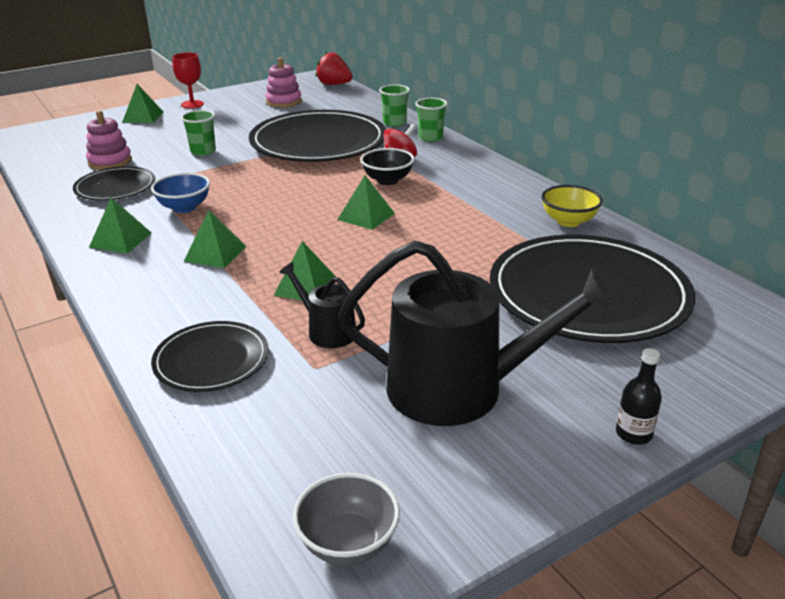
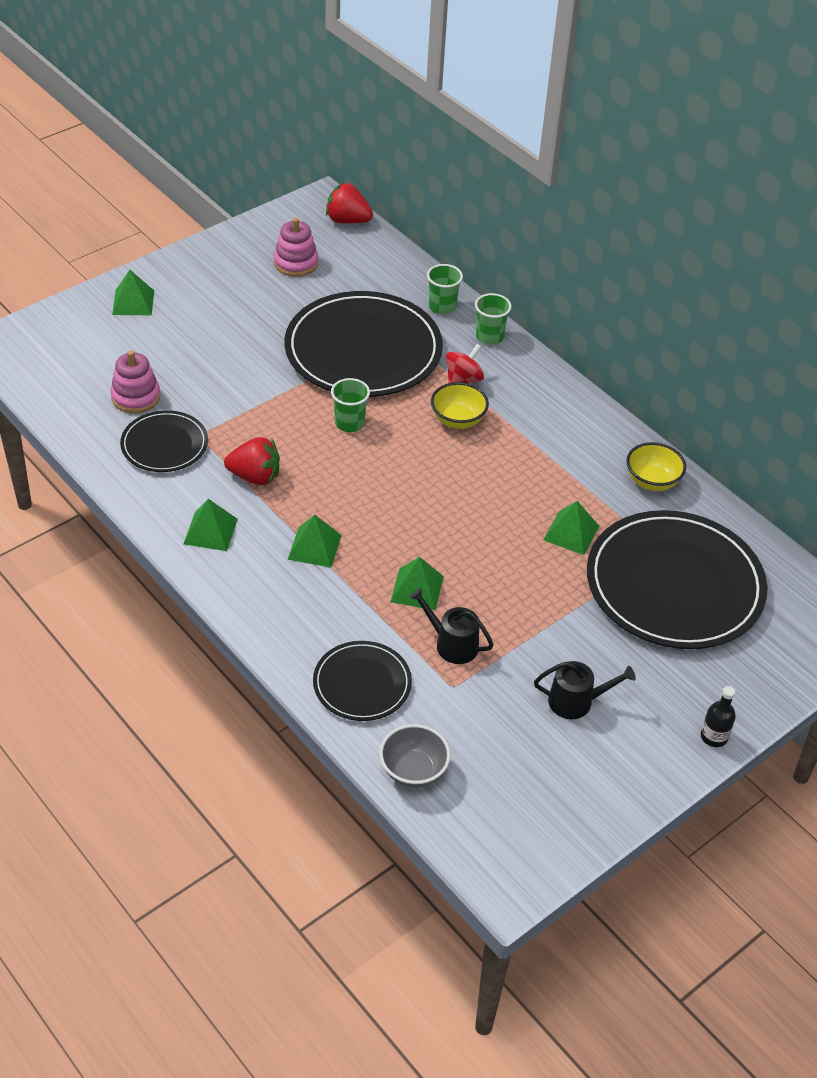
camera: 10 degrees left, 15 degrees up
blue bowl [151,173,210,213] -> red strawberry [224,437,280,485]
red goblet [172,52,204,108] -> none
green cup [181,110,216,156] -> green cup moved to [331,378,370,432]
grey bowl [293,473,400,566] -> grey bowl moved to [379,724,451,788]
green pyramid [337,175,395,230] -> green pyramid moved to [543,501,599,555]
black watering can [338,240,618,426] -> black watering can [534,661,636,719], size x0.47
black bowl [360,148,414,185] -> yellow bowl [431,382,489,429]

